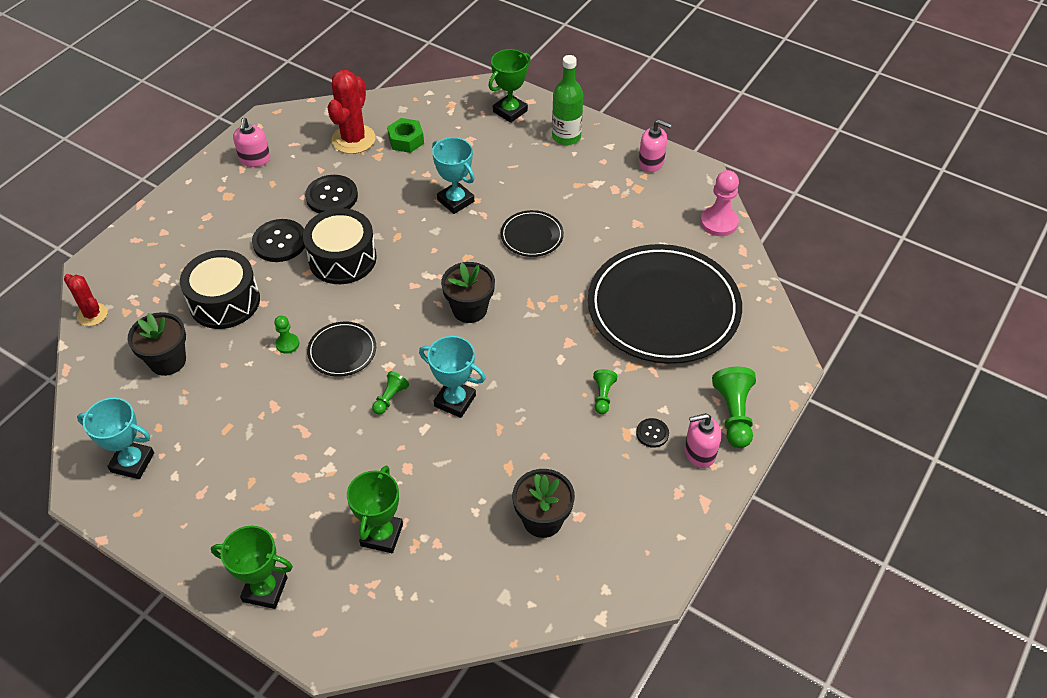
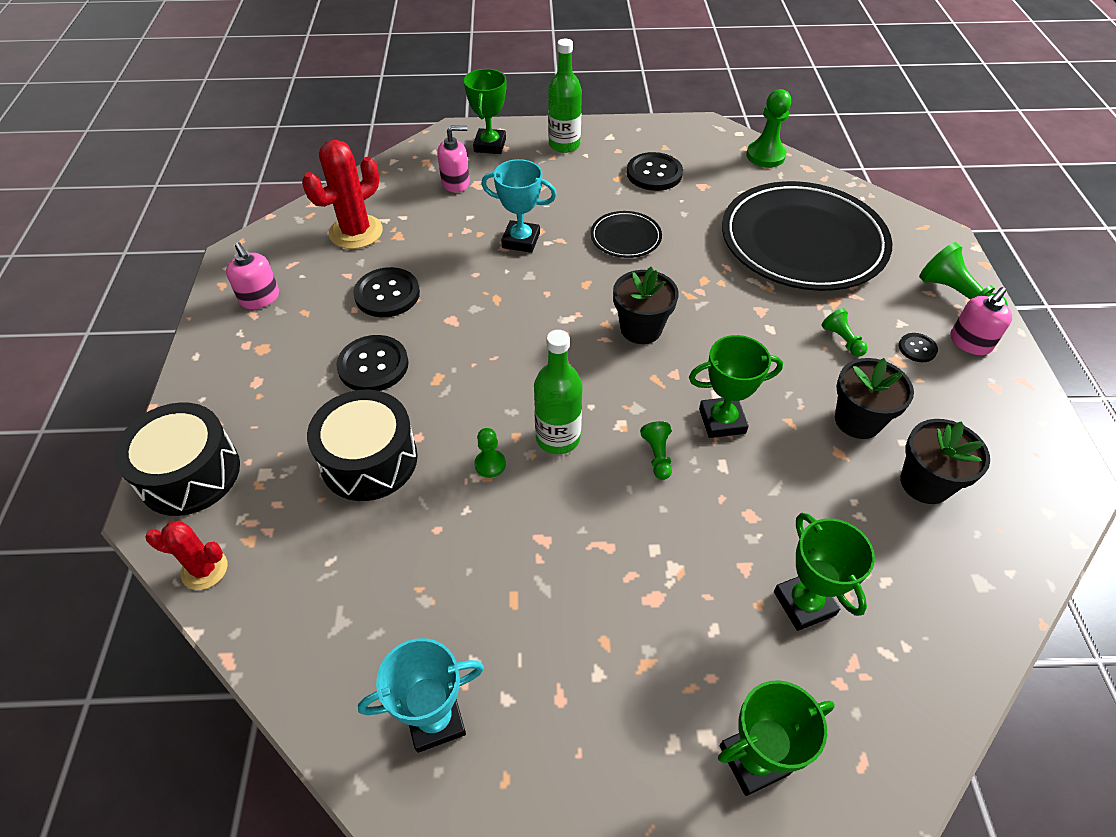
camera: 35 degrees left, 0 degrees up
black flower pot [128,312,186,376] -> black flower pot moved to [835,358,914,439]
black drum [303,208,377,284] -> black drum moved to [114,402,240,516]
black plate [307,322,376,377] -> green bottle [534,330,582,454]
red cactus [328,70,376,154] -> red cactus turned 60 degrees clockwise [302,140,383,249]
green nut [387,118,424,153] -> none
turquoise trophy [419,336,486,418] -> green trophy [689,335,783,438]
pink soap dispenser [639,120,672,172] -> pink soap dispenser moved to [437,126,470,193]
pink pawn [700,170,739,236] -> green pawn [746,89,791,168]
none -> black button [627,152,683,191]

